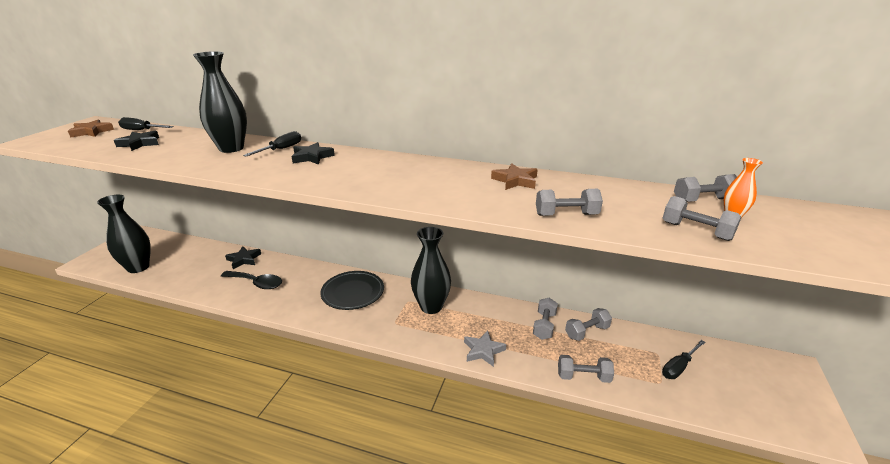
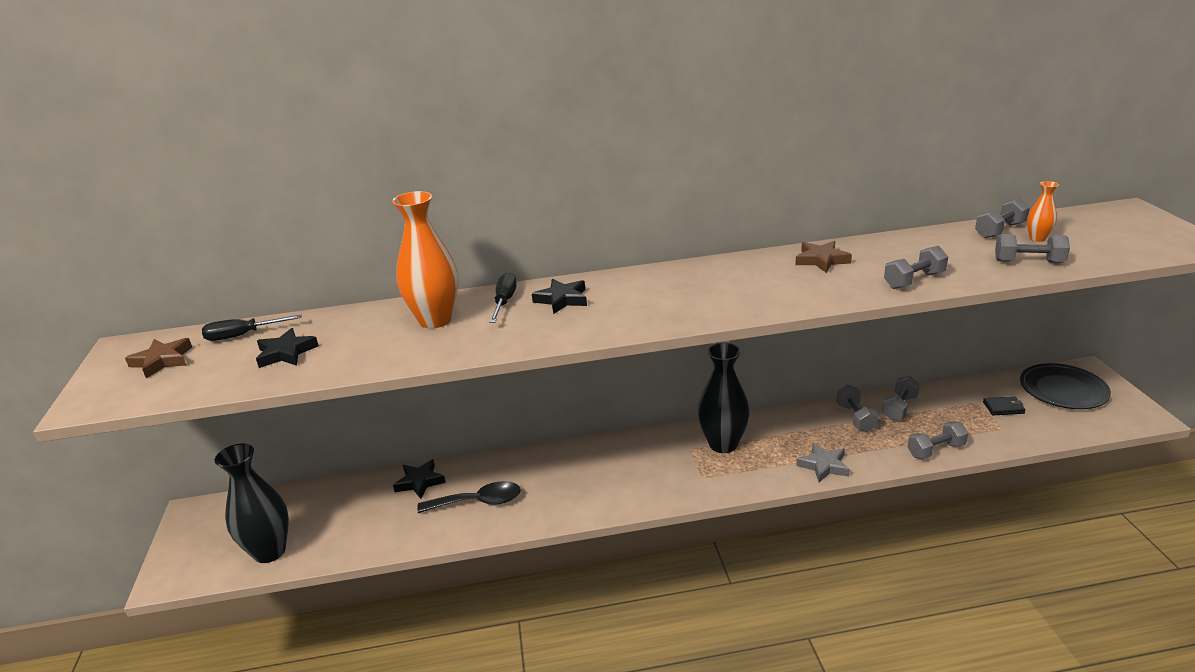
camera: 25 degrees left, 0 degrees up
black vase [193,51,247,153] -> orange vase [392,191,458,328]
black plate [320,271,384,310] -> black plate moved to [1020,363,1111,409]
black screwdriver [662,340,706,379] -> black wallet [983,396,1026,415]

